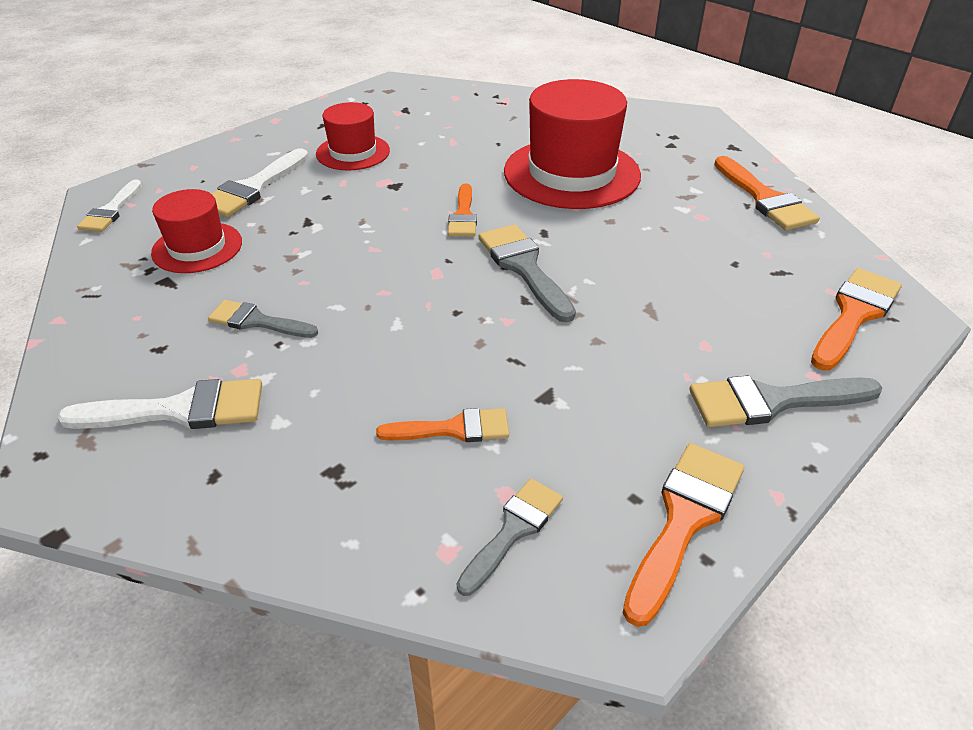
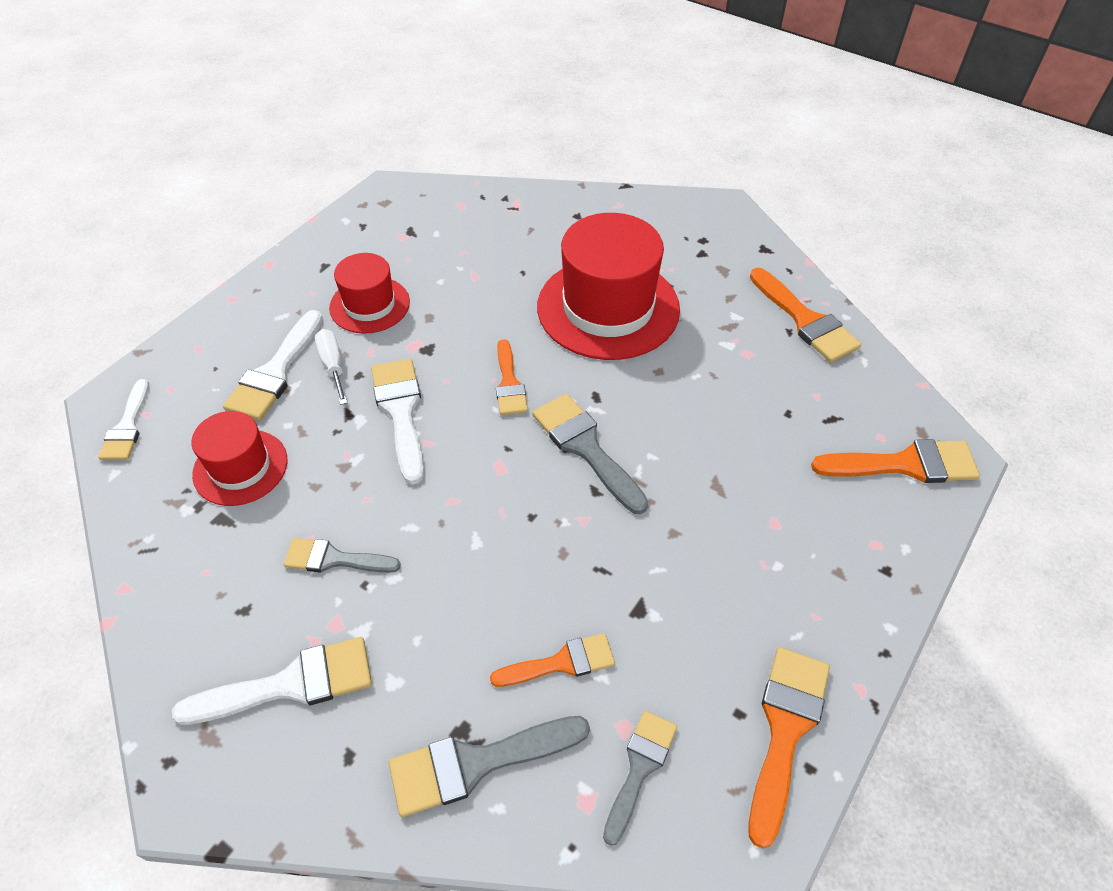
camera: 10 degrees left, 10 degrees up
grey brush [689,375,882,427] -> grey brush moved to [389,716,590,817]
orange brush [811,268,902,370] -> orange brush turned 60 degrees clockwise [811,439,980,483]
none -> white screwdriver [315,329,347,405]
none -> white brush [371,359,424,485]

